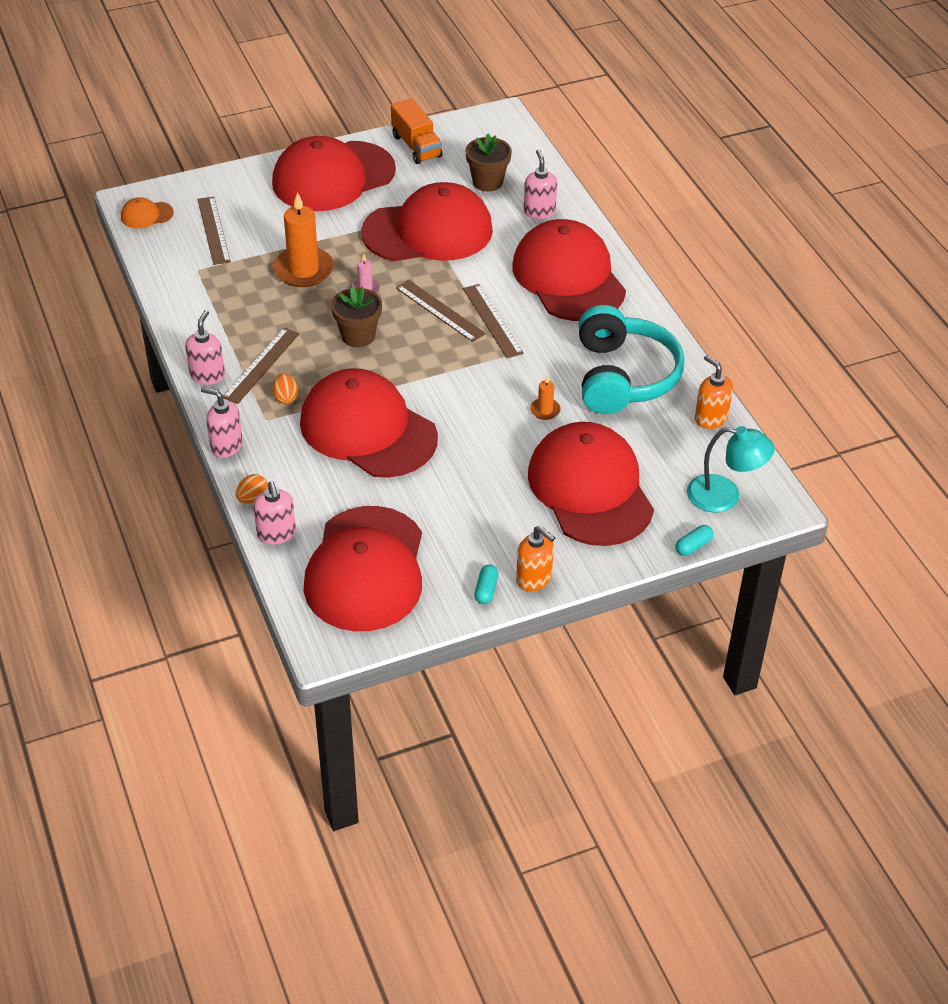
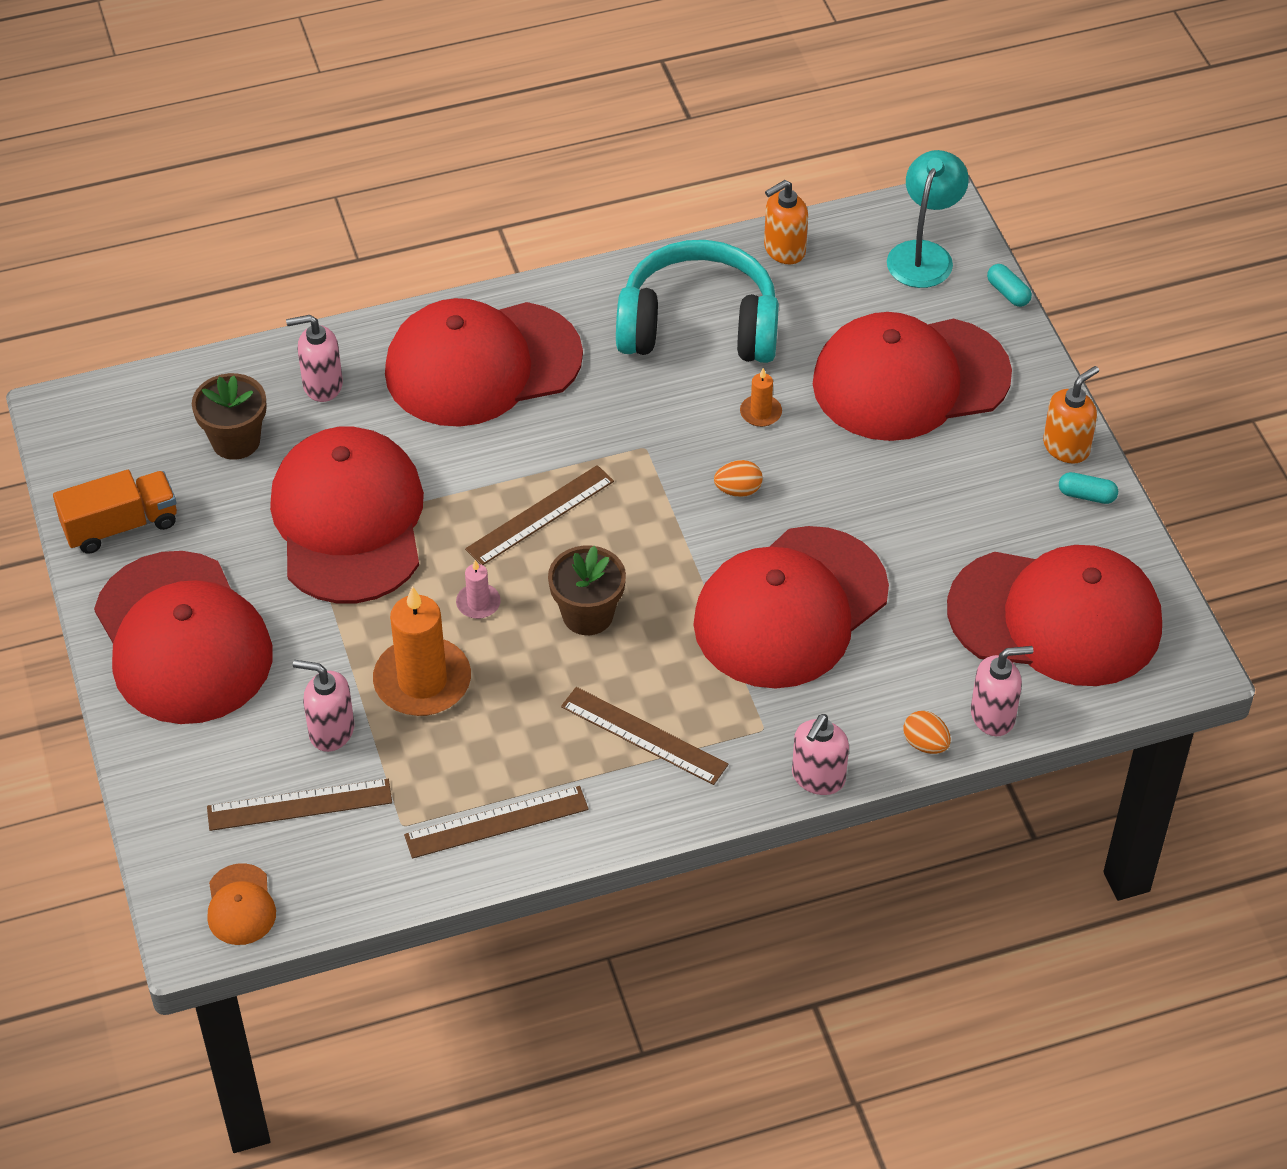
camera: 85 degrees left, 5 degrees up
pink soap dispenser [185,310,225,385] -> pink soap dispenser moved to [293,660,355,752]
orange egg [272,373,298,404] -> orange egg moved to [714,460,763,497]
brown ruler [463,284,524,358] -> brown ruler moved to [404,786,589,859]

